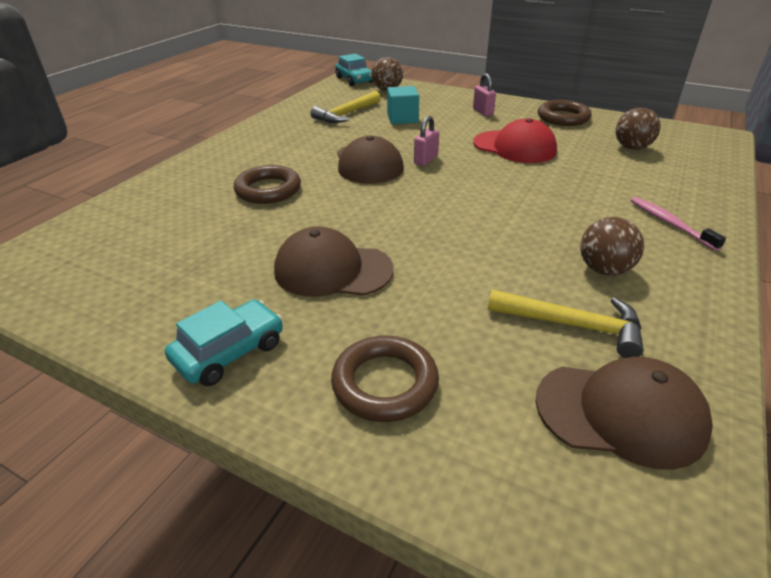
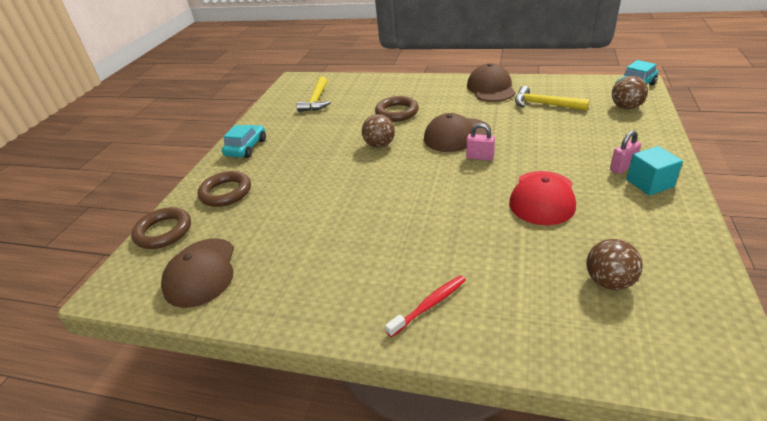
camera: 80 degrees right, 0 degrees up
turquoise car [165,299,283,386] -> turquoise car turned 105 degrees counterclockwise [222,125,266,158]
brown cap [274,227,394,297] -> brown cap moved to [467,63,516,102]
turquoise cube [387,86,419,124] -> turquoise cube moved to [626,146,683,196]
yellow hammer [488,289,644,358] -> yellow hammer moved to [296,77,331,112]
brown ring [538,100,592,126] -> brown ring moved to [131,207,191,249]
brown ball [580,217,644,276] -> brown ball moved to [362,114,395,148]
pink toothbrush [631,197,726,251] -> red toothbrush [385,275,466,337]

